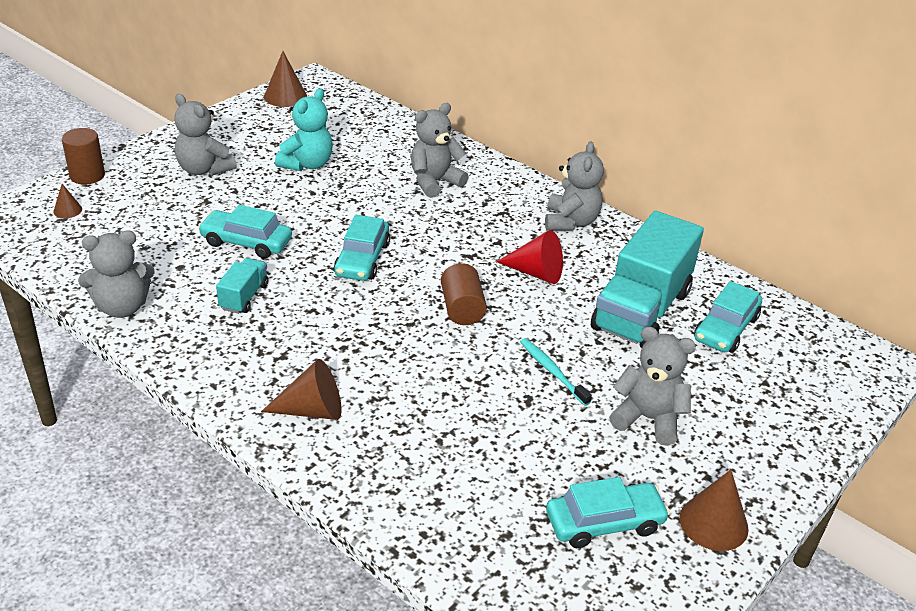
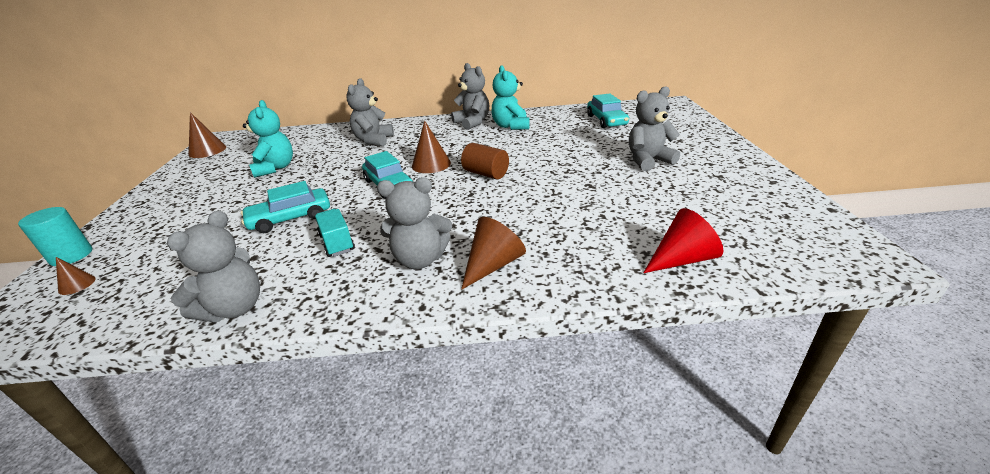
camera: 40 degrees left, 5 degrees down
brown cylinder [62,128,105,184] -> turquoise cylinder [18,207,92,266]
grey teddy bear [174,94,237,176] -> grey teddy bear moved to [377,177,452,269]
red cone [496,230,563,284] -> red cone moved to [643,208,723,273]
turquoise toothbrush [520,338,592,406] -> none
turquoise car [546,477,670,548] -> none
turquoise truck [591,211,704,348] -> none
brown cone [679,470,749,551] -> brown cone moved to [412,120,451,173]
none -> turquoise teddy bear [492,65,530,130]

